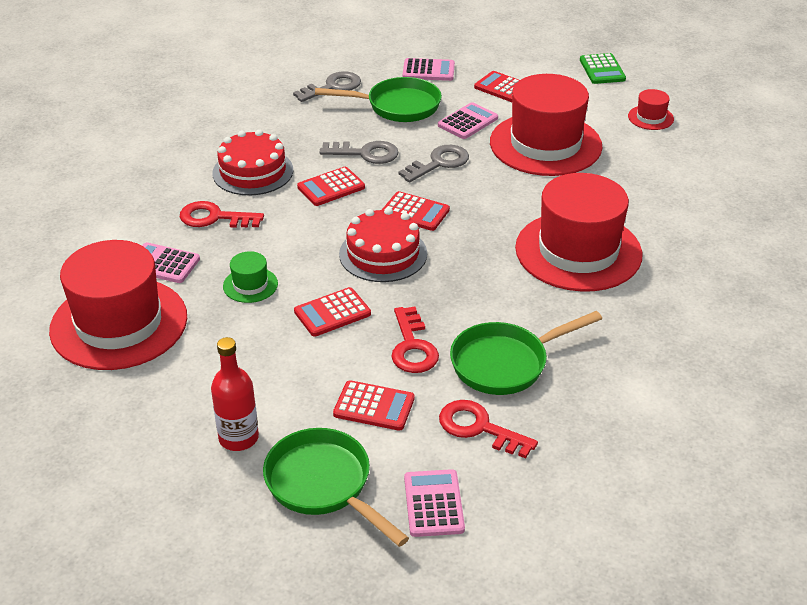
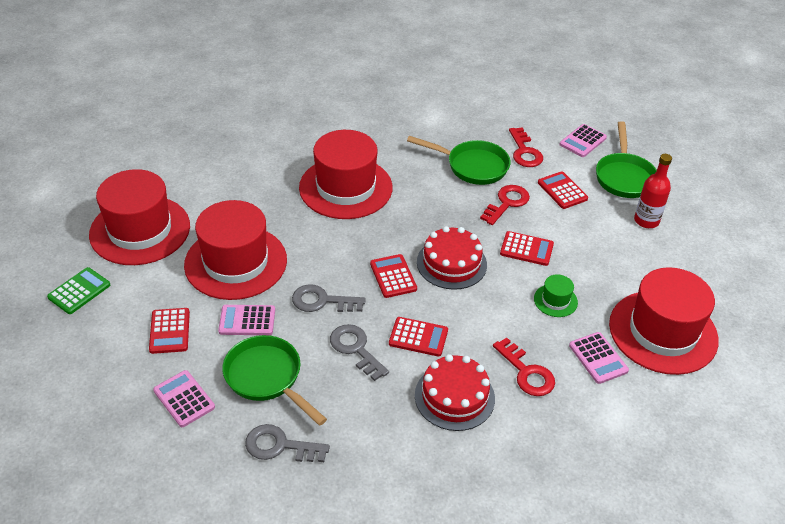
camera: 135 degrees left, 5 degrees up
red hat [628,89,674,130] -> red hat [89,169,190,265], size x2.38

